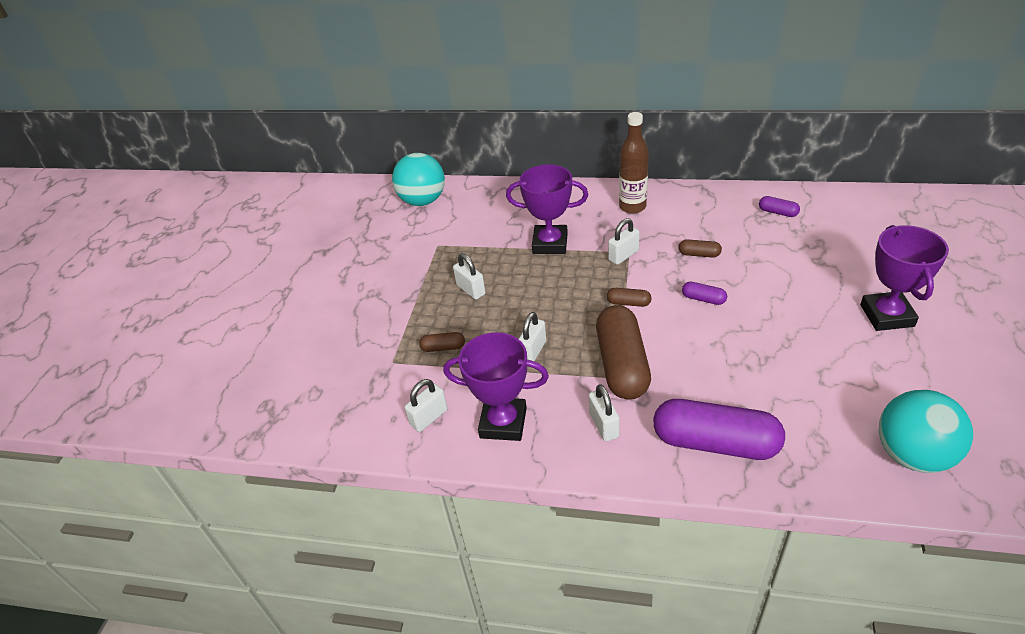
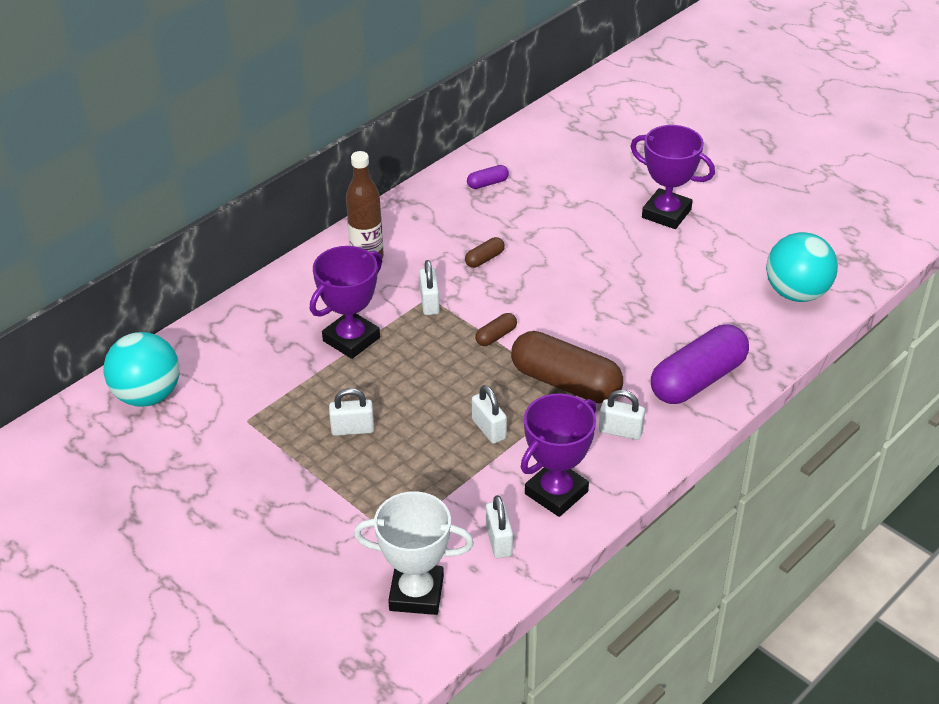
camera: 60 degrees left, 0 degrees up
brown capsule [419,332,465,352] -> none
purple capsule [682,282,727,305] -> none
none -> white trophy [354,491,474,615]

